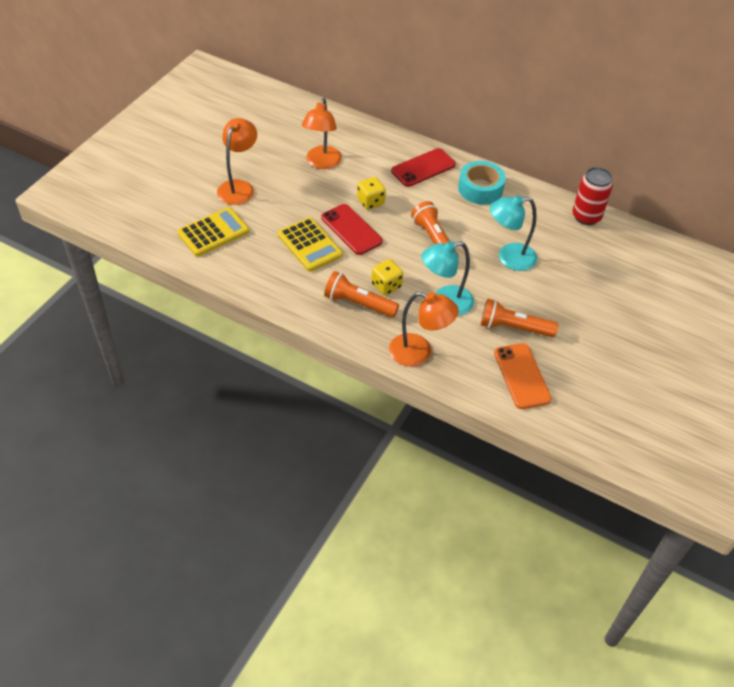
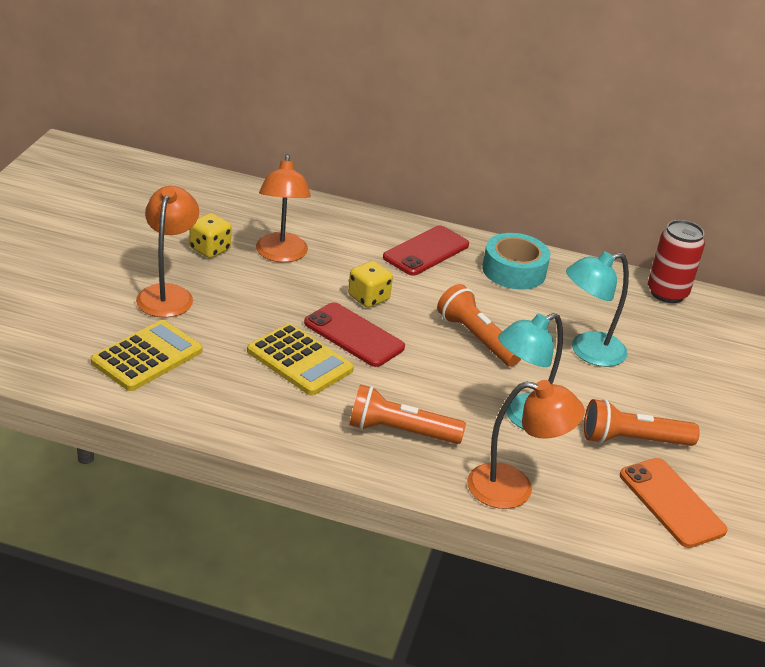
camera: 15 degrees left, 15 degrees down
yellow dice [371,259,403,295] -> yellow dice moved to [189,213,231,258]

